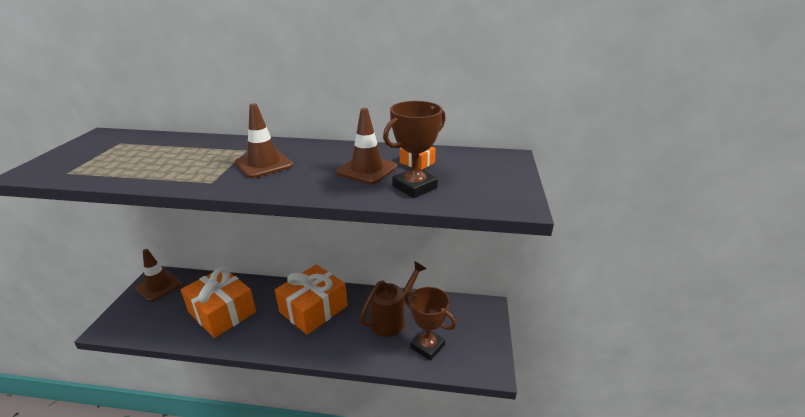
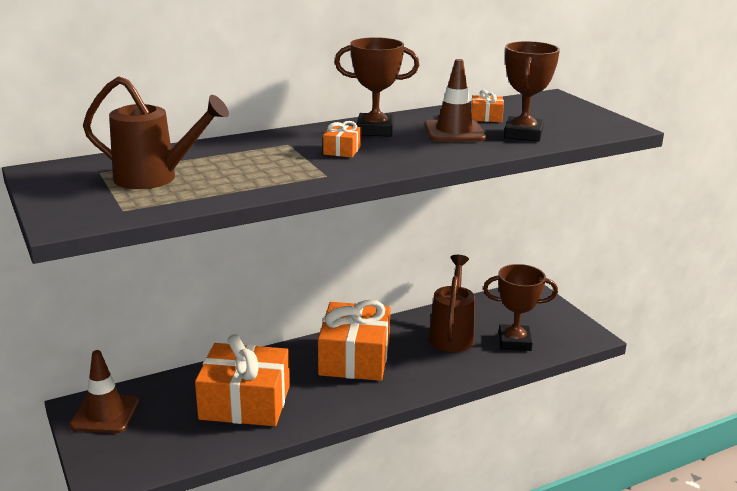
camera: 35 degrees left, 5 degrees down
brown traffic cone [235,103,293,178] -> orange gift [323,121,361,157]
none -> brown watering can [83,76,229,189]
none -> brown trophy [334,37,419,137]

